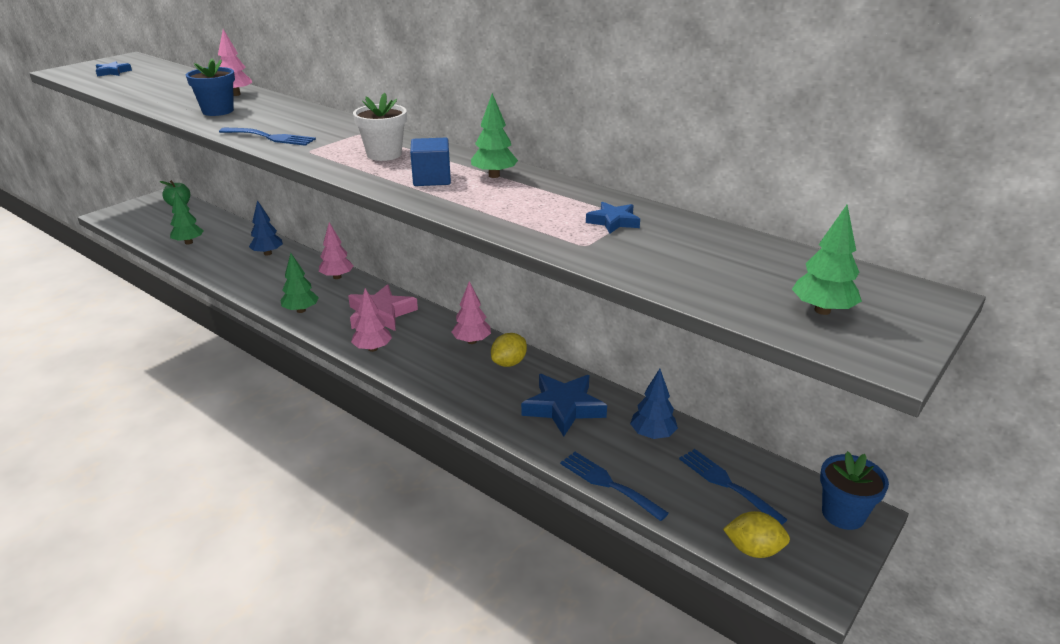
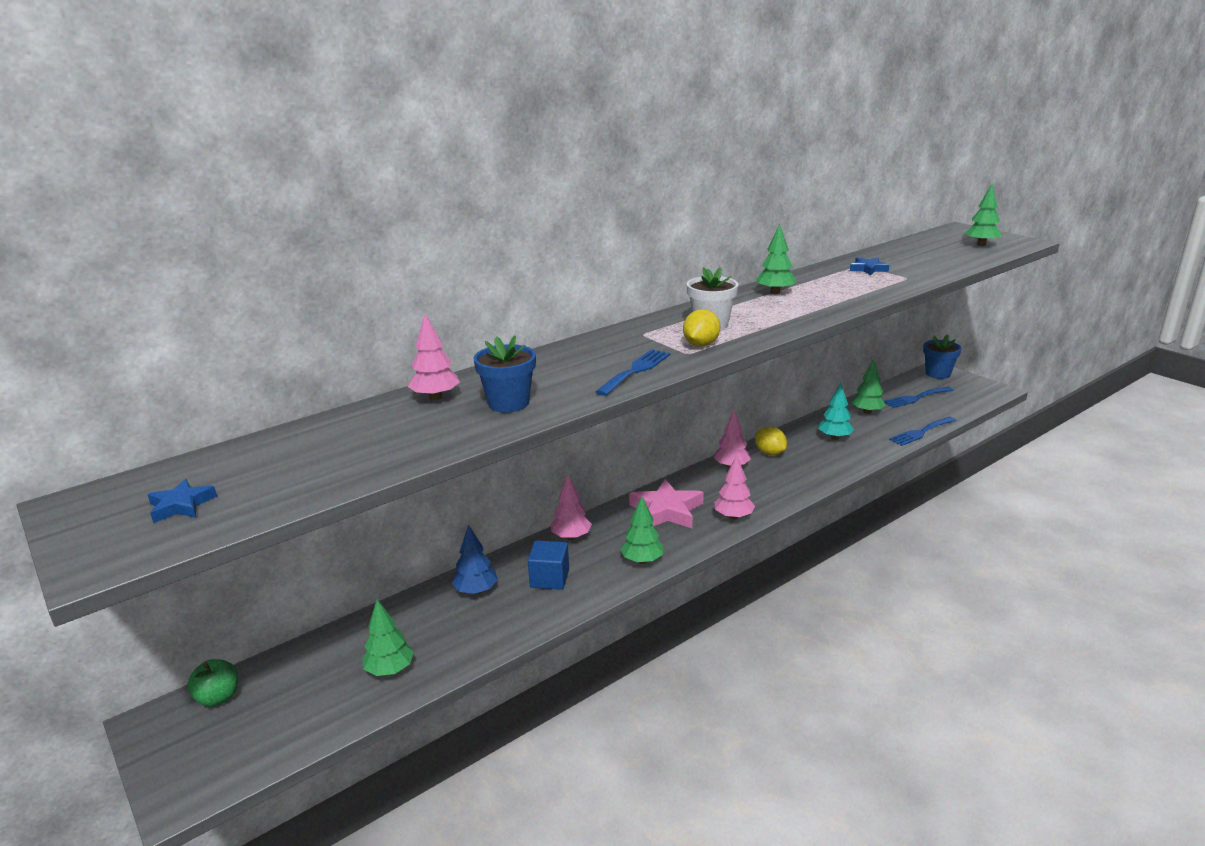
camera: 75 degrees left, 5 degrees down
blue cube [410,138,451,186] -> blue cube moved to [528,540,569,590]
blue star [521,374,607,436] -> turquoise tree [819,383,854,440]
blue tree [630,369,678,439] -> green tree [851,359,886,414]
yellow lemon [723,511,790,558] -> yellow lemon moved to [683,309,720,346]

